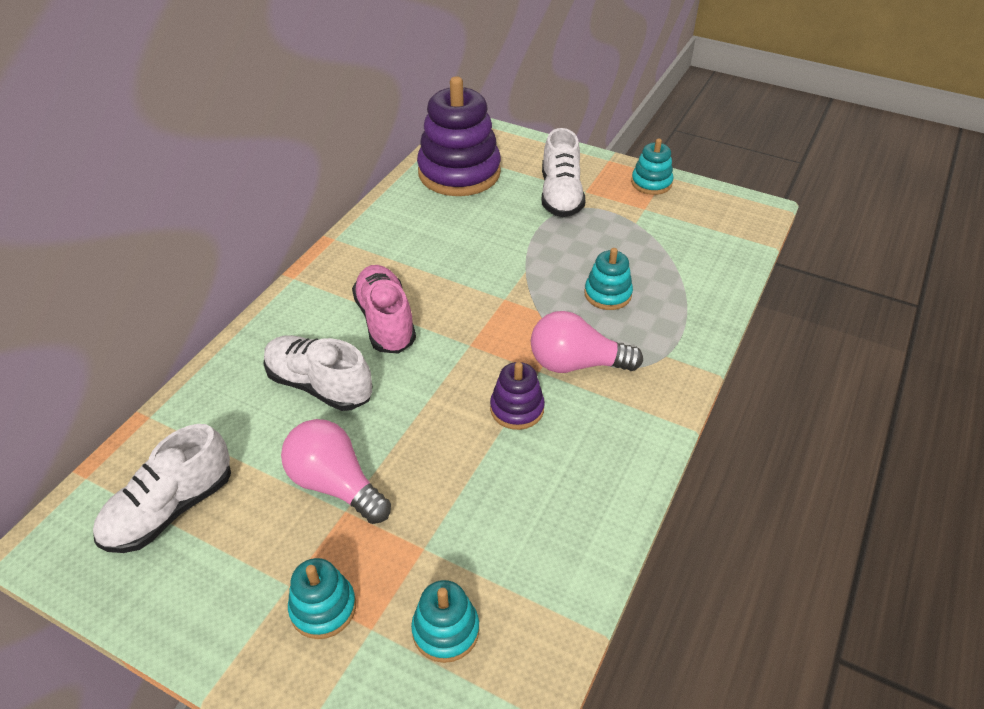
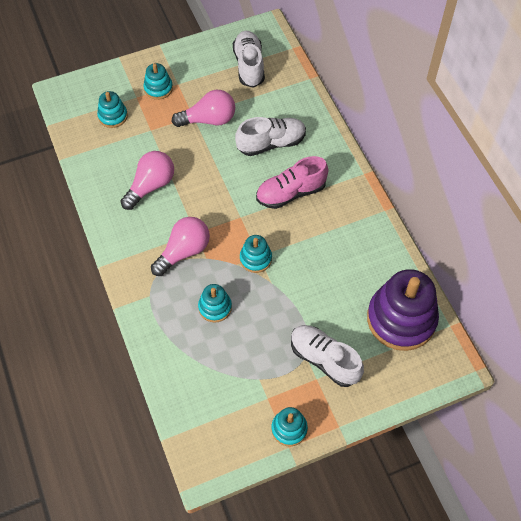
camera: 130 degrees right, 15 degrees up
pink shoe [352,265,416,354] -> pink shoe turned 135 degrees clockwise [256,156,328,209]
purple stacking toy [490,362,545,430] -> none
none -> pink light bulb [121,151,174,210]
none -> turquoise stacking toy [240,235,272,273]

